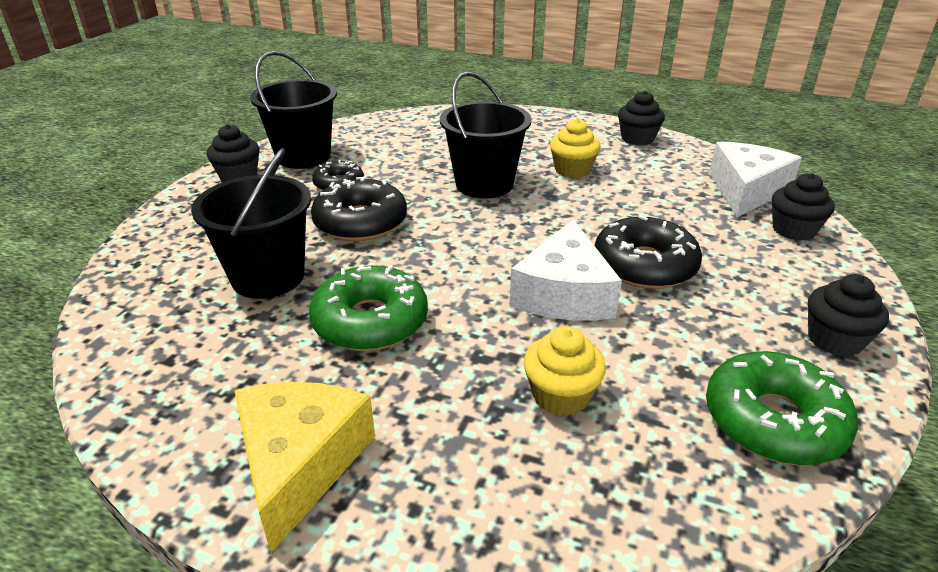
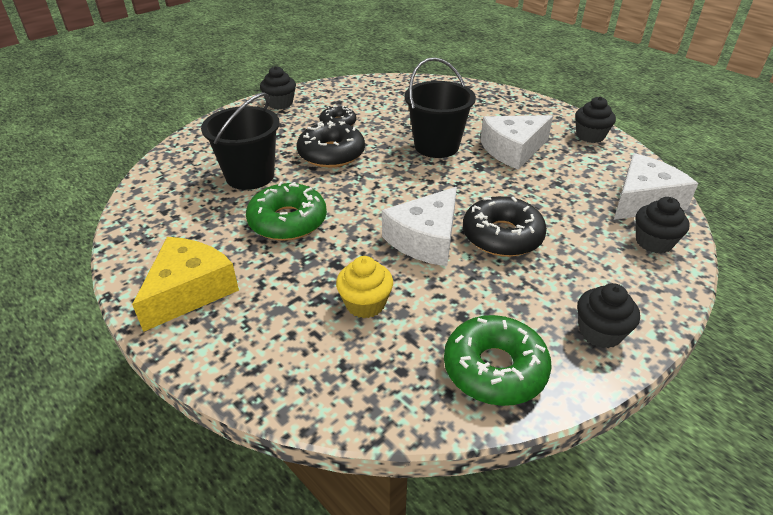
camera: 25 degrees right, 5 degrees up
black bucket [250,51,337,169] -> none
yellow cupcake [550,118,600,178] -> white cheese [480,115,553,170]

